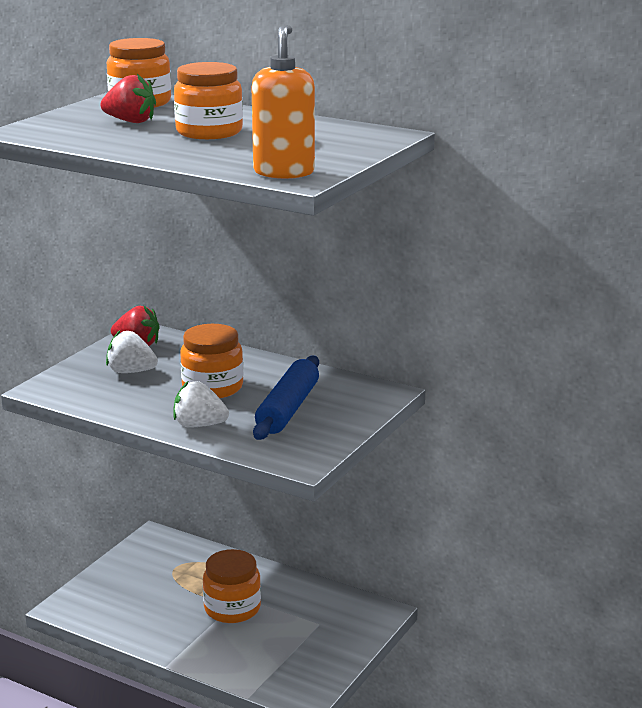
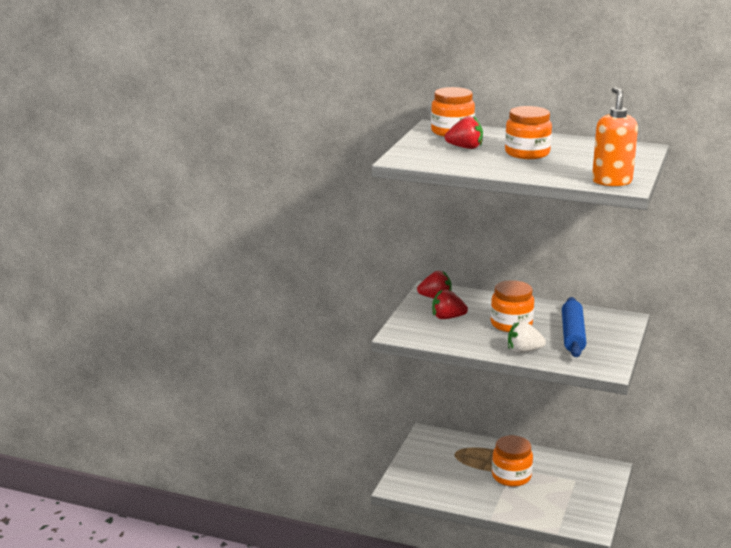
camera: 10 degrees left, 0 degrees up
white strawberry [106,330,158,373] -> red strawberry [432,289,468,319]

